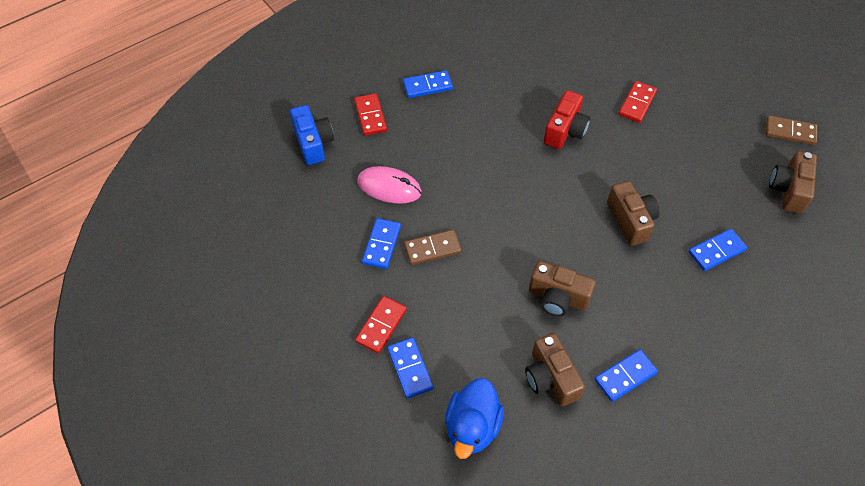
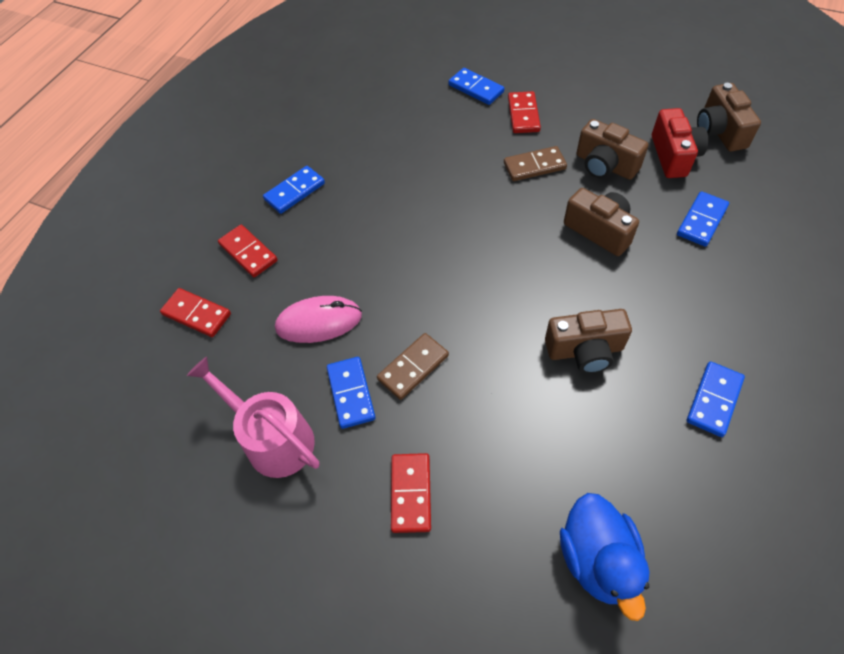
camera: 25 degrees left, 0 degrees up
blue camera [290,105,334,165] -> red domino [160,288,231,337]
blue domino [387,337,433,399] -> blue domino moved to [449,68,504,105]
brown camera [525,333,585,406] -> brown camera moved to [576,119,649,180]
red camera [544,90,590,149] -> red camera moved to [652,108,708,178]
brown domino [766,115,817,145] -> brown domino moved to [504,146,567,181]
none -> pink watering can [187,357,319,478]

